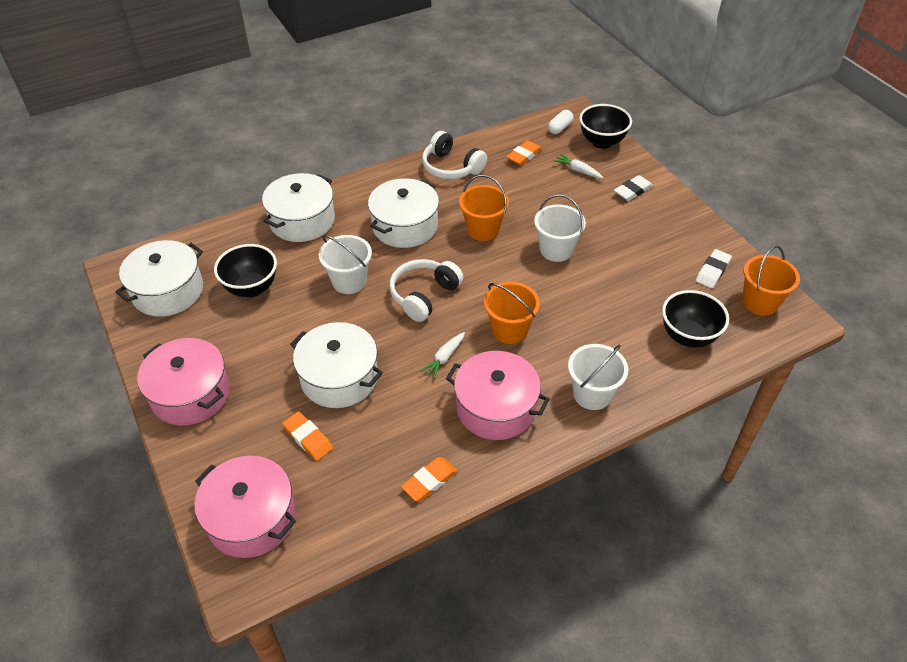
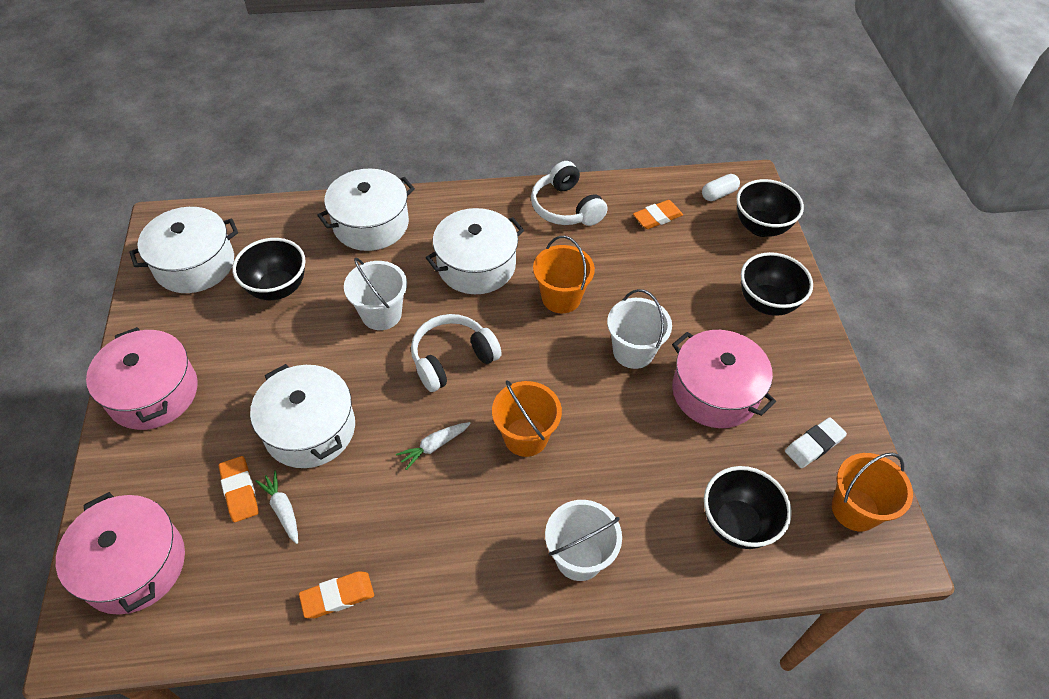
camera: 20 degrees right, 5 degrees up
pink pot [446,351,549,440] -> pink pot moved to [672,330,776,428]
white carrot [554,154,604,178] -> white carrot moved to [255,470,298,544]
white eraser [614,175,653,201] -> black bowl [741,252,813,316]

